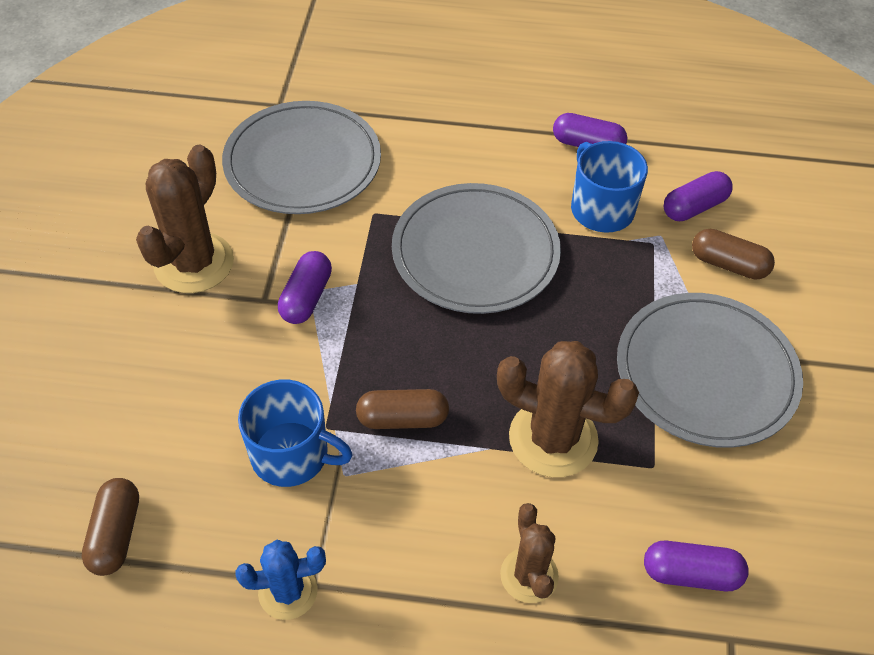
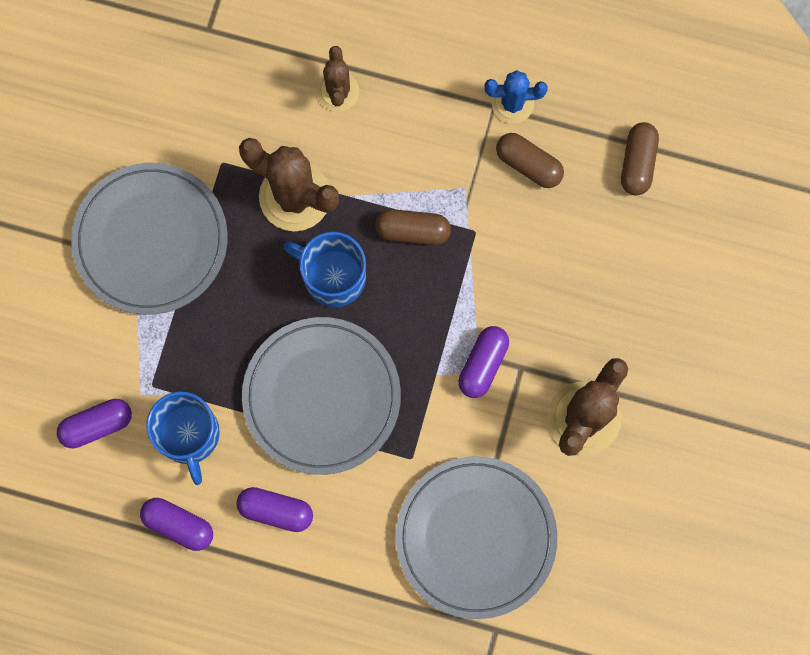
camera: 170 degrees left, 25 degrees up
blue mug [238,379,353,487] -> blue mug moved to [283,232,366,307]
purple capsule [644,541,749,591] -> purple capsule moved to [236,487,313,532]
brown capsule [692,229,775,280] -> brown capsule moved to [496,133,564,188]

